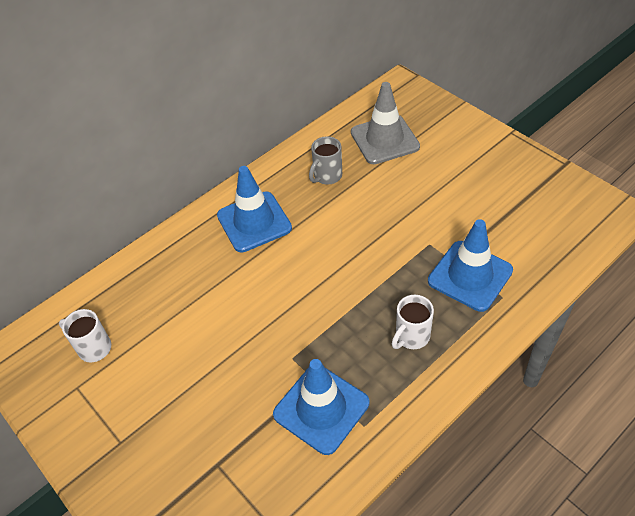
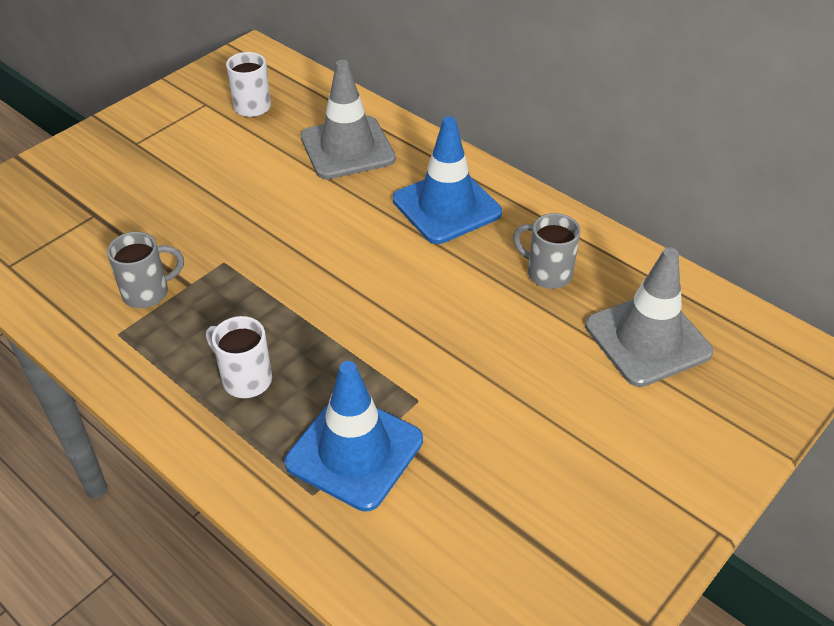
camera: 80 degrees right, 5 degrees down
blue traffic cone [273,359,369,455] -> grey mug [107,232,184,308]
none -> grey traffic cone [301,60,396,179]

